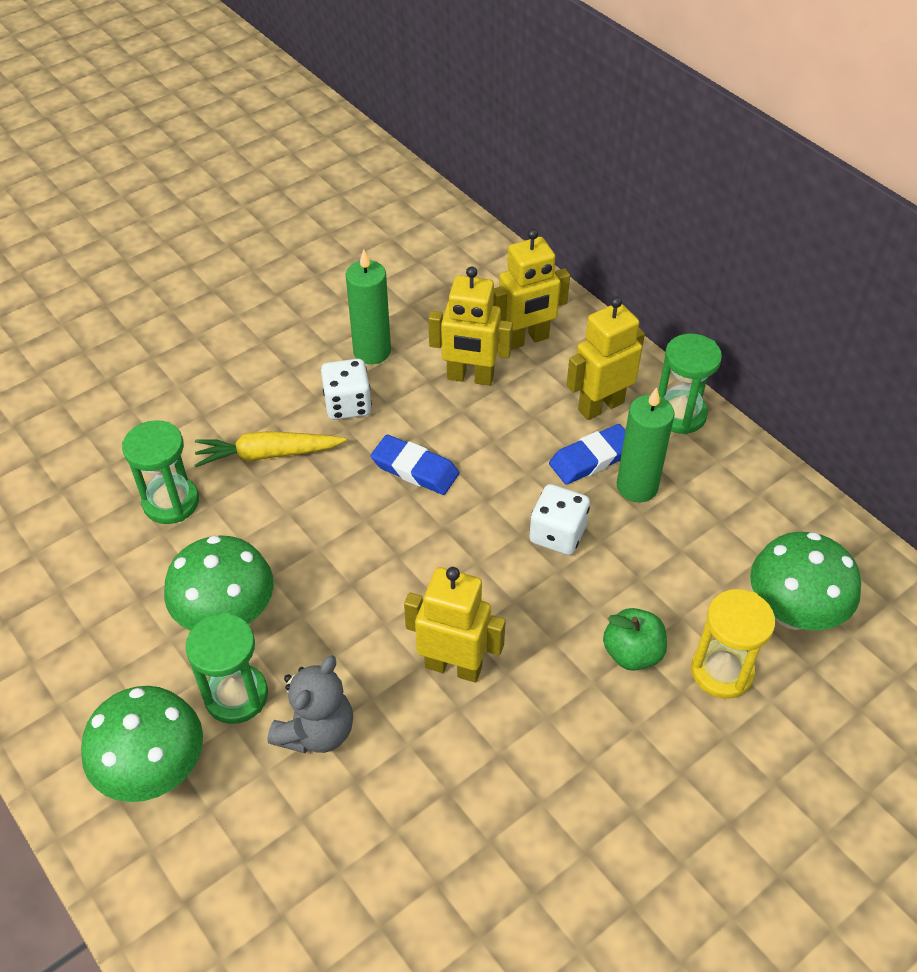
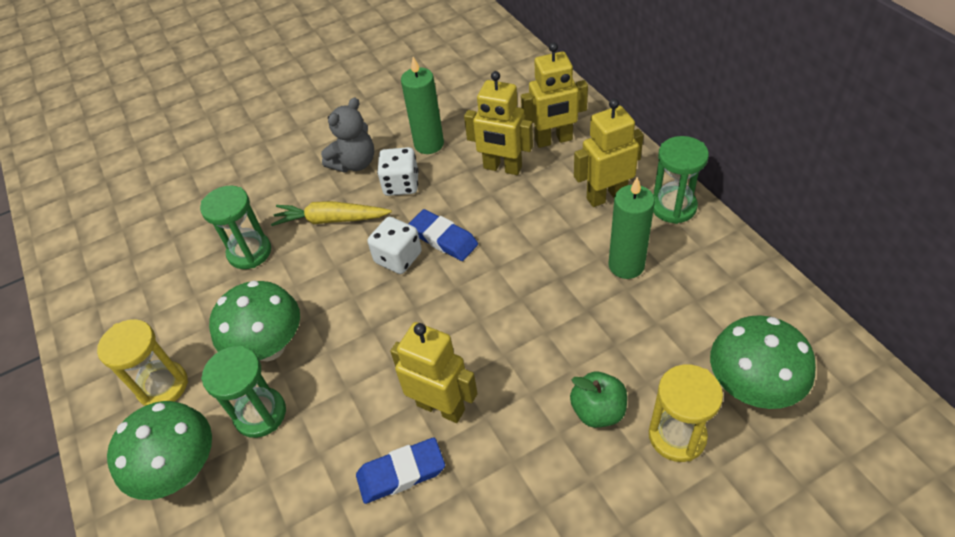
camera: 15 degrees right, 0 degrees up
grey teddy bear [268,655,353,753] -> grey teddy bear moved to [321,98,374,173]
white dice [529,484,590,555] -> white dice moved to [367,217,422,274]
blue eraser [549,424,626,485] -> blue eraser moved to [356,437,445,504]
none -> yellow hourglass [97,319,188,406]

